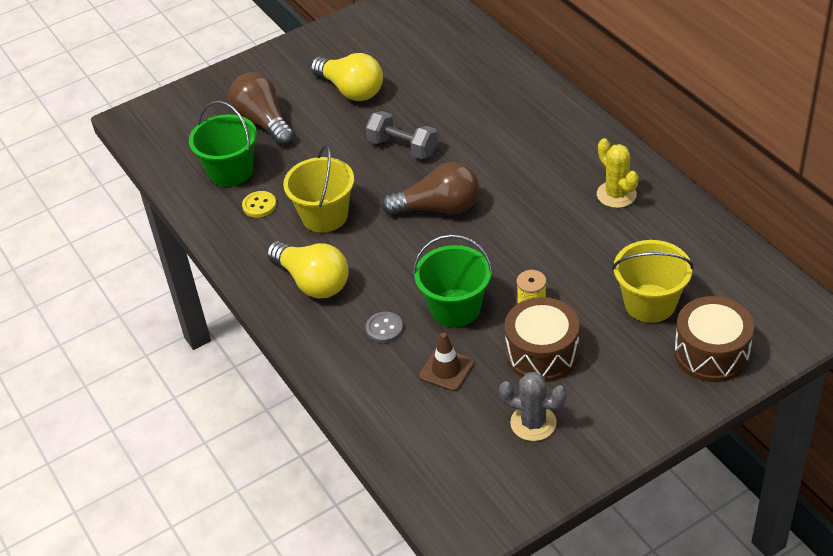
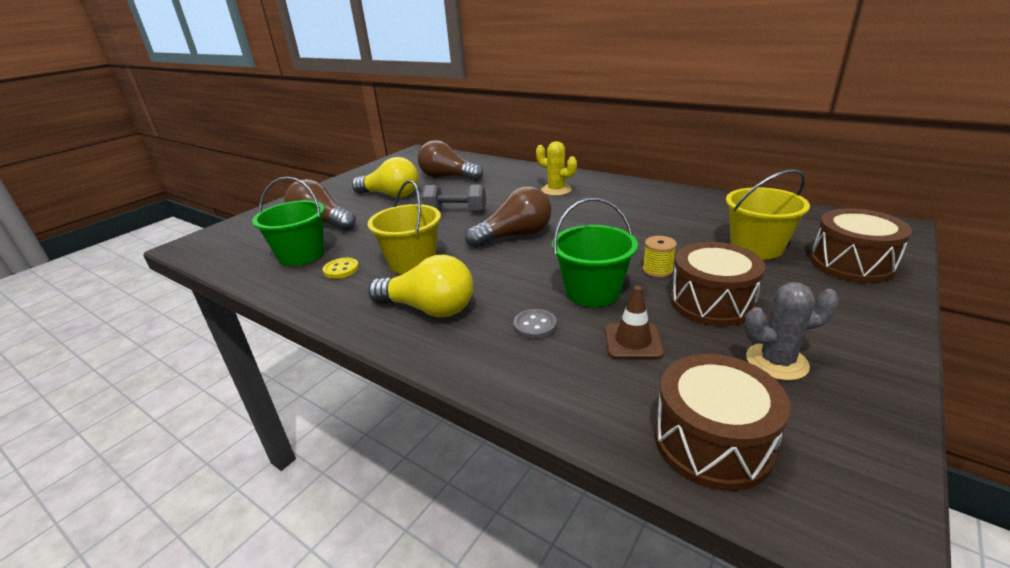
camera: 25 degrees left, 15 degrees down
yellow cactus [597,138,639,208] -> yellow cactus moved to [536,141,577,196]
none -> brown light bulb [417,140,483,181]
none -> brown drum [655,354,790,491]

